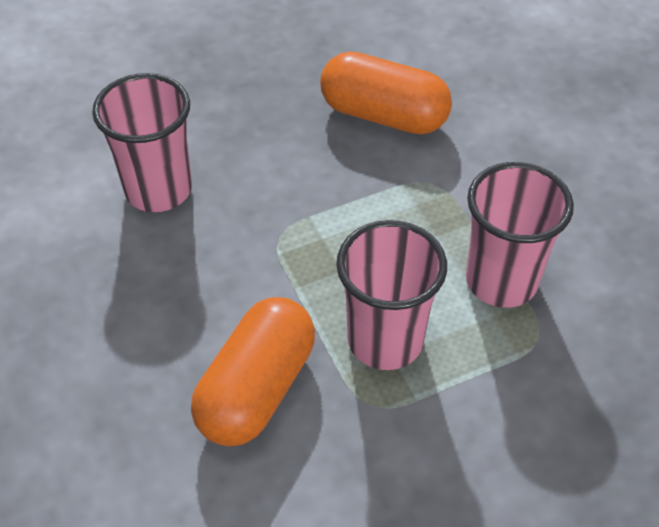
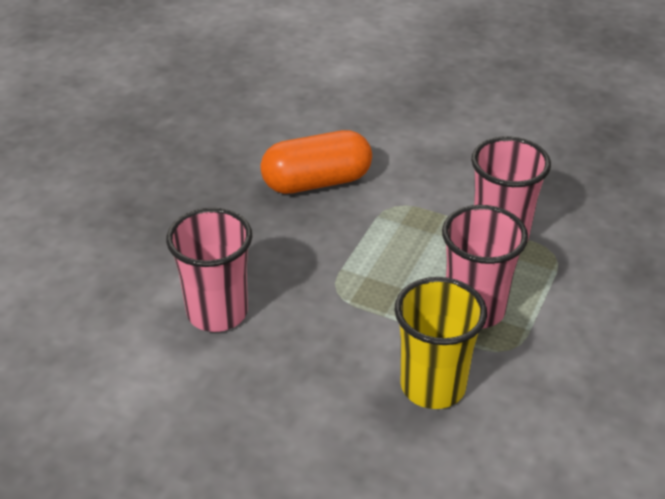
camera: 40 degrees left, 10 degrees down
orange capsule [191,297,315,447] -> yellow cup [394,277,487,409]

